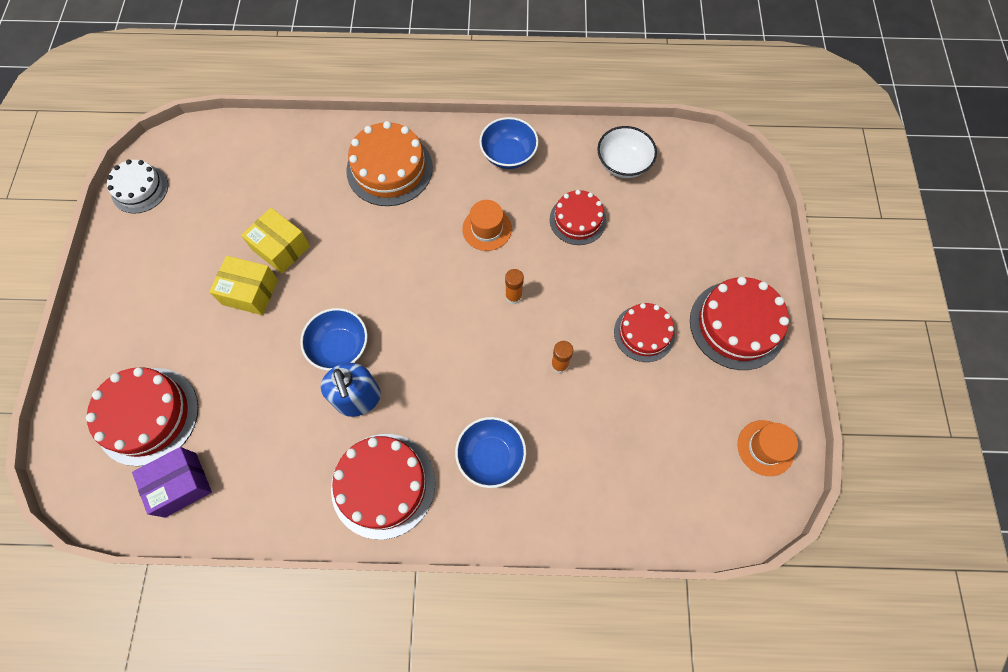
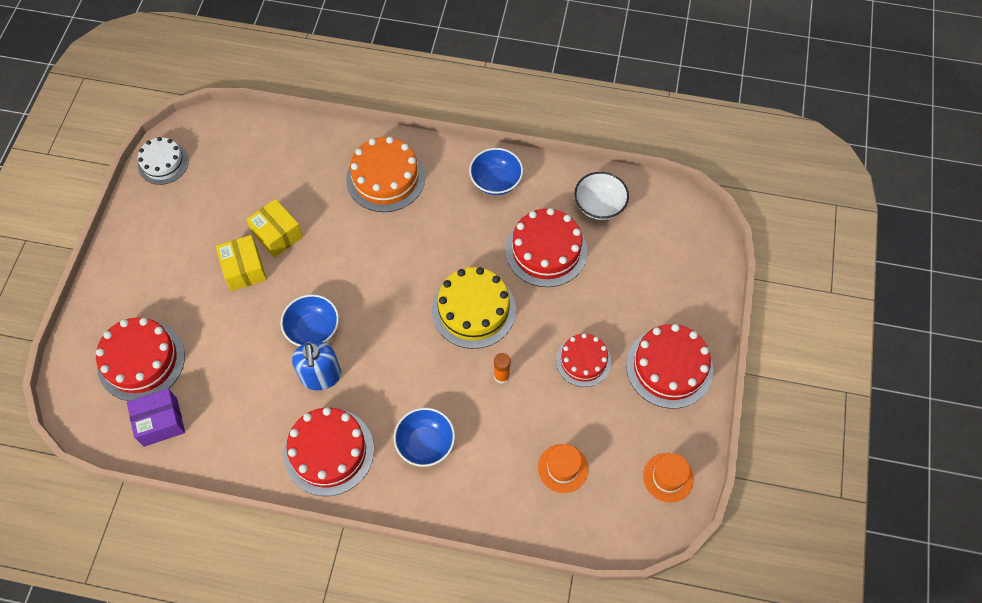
camera: 10 degrees right, 5 degrees down
yellow box [209,256,278,315] -> yellow box turned 45 degrees clockwise [216,235,267,291]
orange hat [462,200,512,251] -> orange hat moved to [538,444,588,493]
orange glue stick [505,269,524,304] -> yellow cake [432,267,516,349]
red cake [550,190,606,245] -> red cake [505,208,587,287], size x1.57

